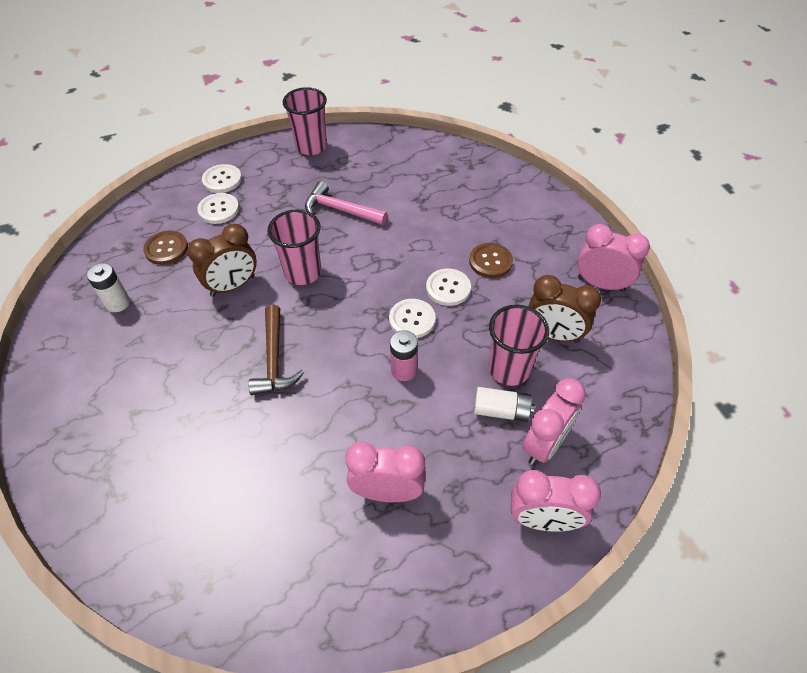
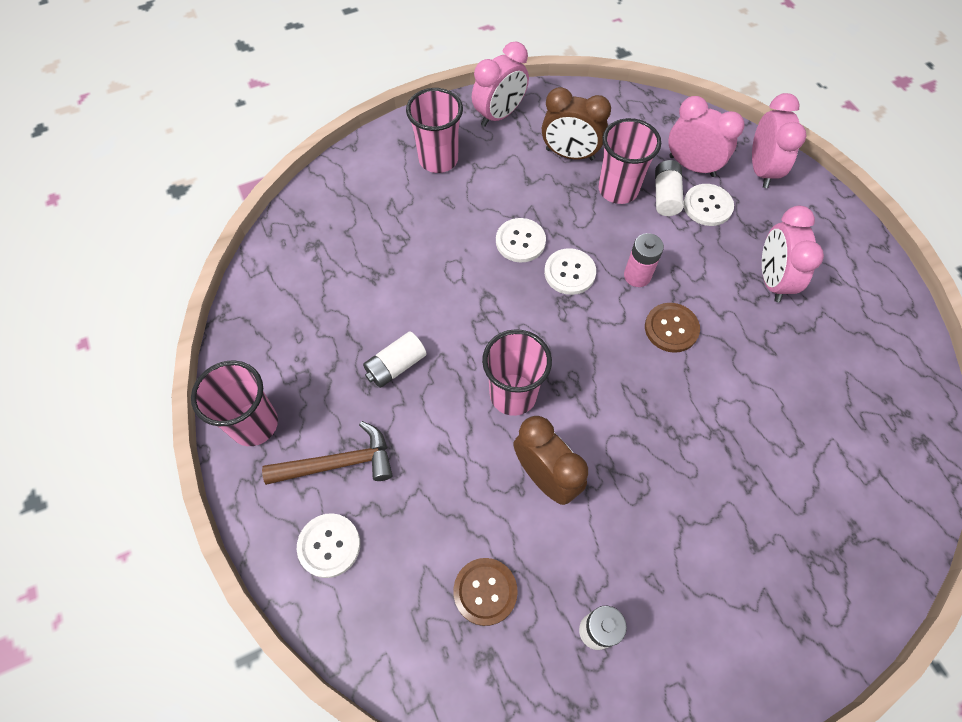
camera: 95 degrees left, 10 degrees up
white button [197,193,239,224] -> white button moved to [683,184,734,226]
brown hammer [248,305,304,395] -> brown hammer moved to [262,421,393,485]
pink hammer [305,181,388,225] -> white battery [363,332,427,388]
brown button [469,243,513,278] -> brown button moved to [645,303,700,353]
brown clock [528,275,601,343] -> brown clock turned 90 degrees clockwise [542,87,611,161]
pink clock [577,224,650,292] -> pink clock turned 150 degrees counterclockwise [472,42,529,127]
none -> pink cup [406,88,463,173]

